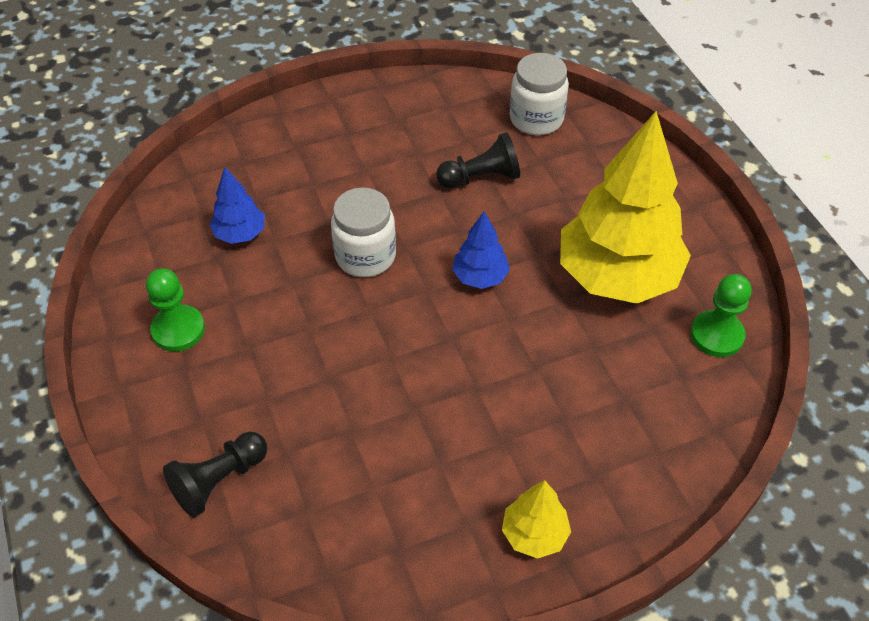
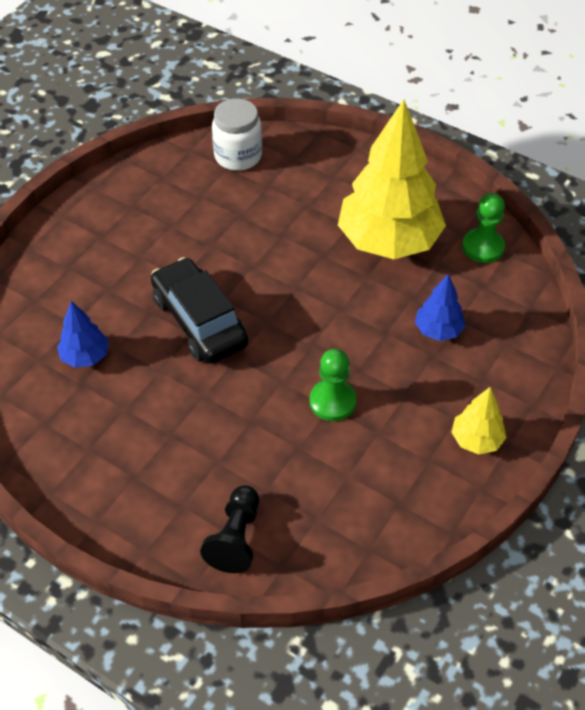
camera: 35 degrees left, 0 degrees up
green pawn [146,268,205,352] -> green pawn moved to [310,349,356,421]
white jar [331,187,396,277] -> black car [151,257,248,364]
black pawn [436,132,520,188] -> none
blue tree [452,211,510,289] -> blue tree moved to [415,274,466,341]

